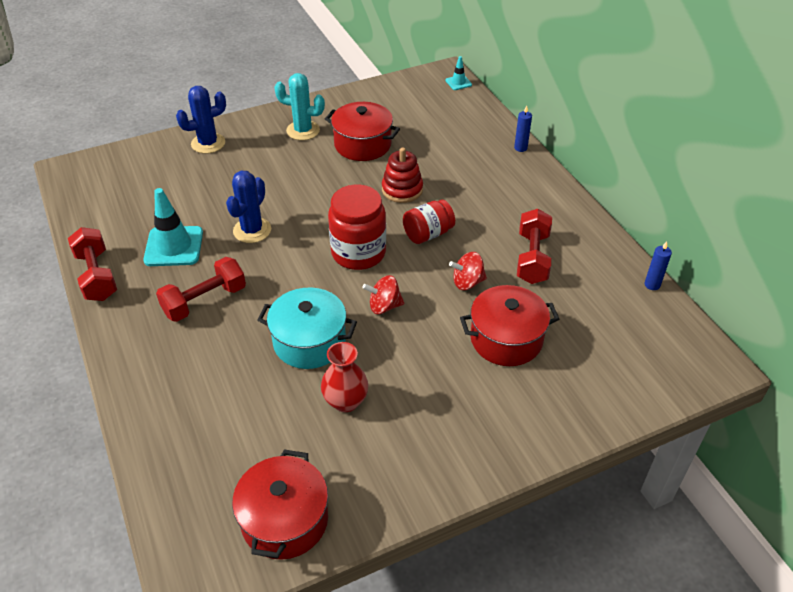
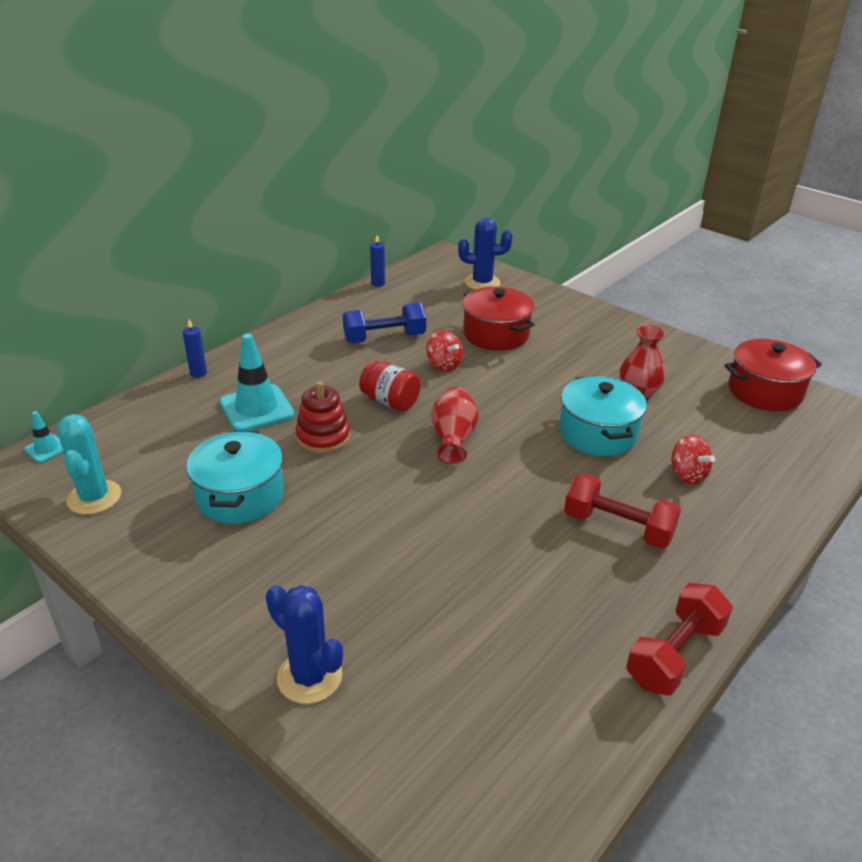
camera: 115 degrees left, 10 degrees down
turquoise traffic cone [143,188,203,266] -> turquoise traffic cone moved to [219,333,295,431]
blue cactus [226,171,271,243] -> blue cactus moved to [458,217,512,290]
turquoise cactus [274,73,325,140] -> turquoise cactus moved to [57,414,121,515]
red pot [325,102,400,161] -> turquoise pot [186,431,284,524]
red jar [328,185,386,270] -> red vase [431,387,479,464]
red spinning top [363,275,404,314] -> red spinning top moved to [671,435,715,484]
red dumbbell [517,209,552,284] -> blue dumbbell [343,302,426,343]

